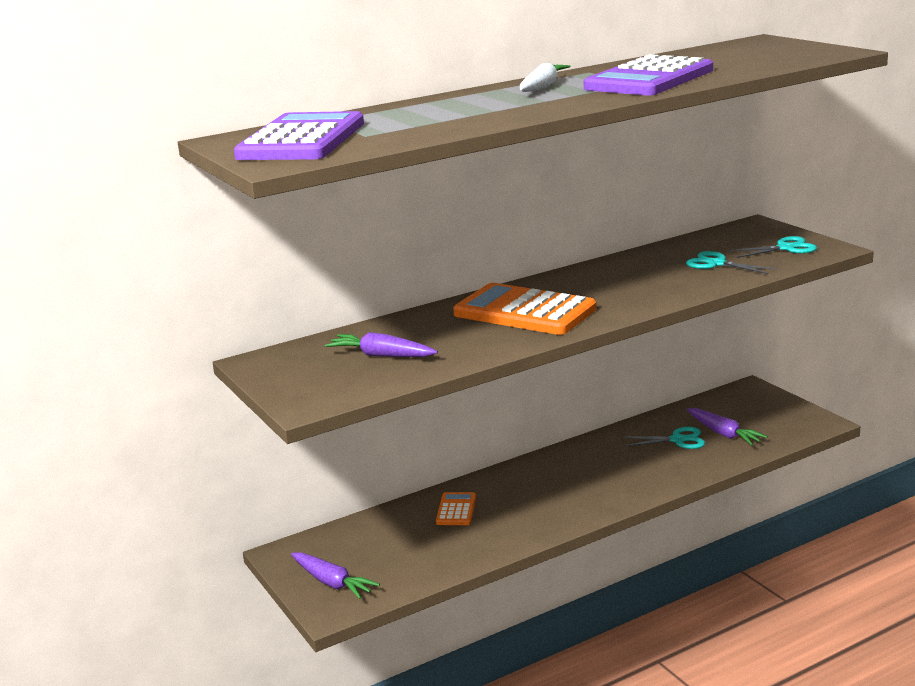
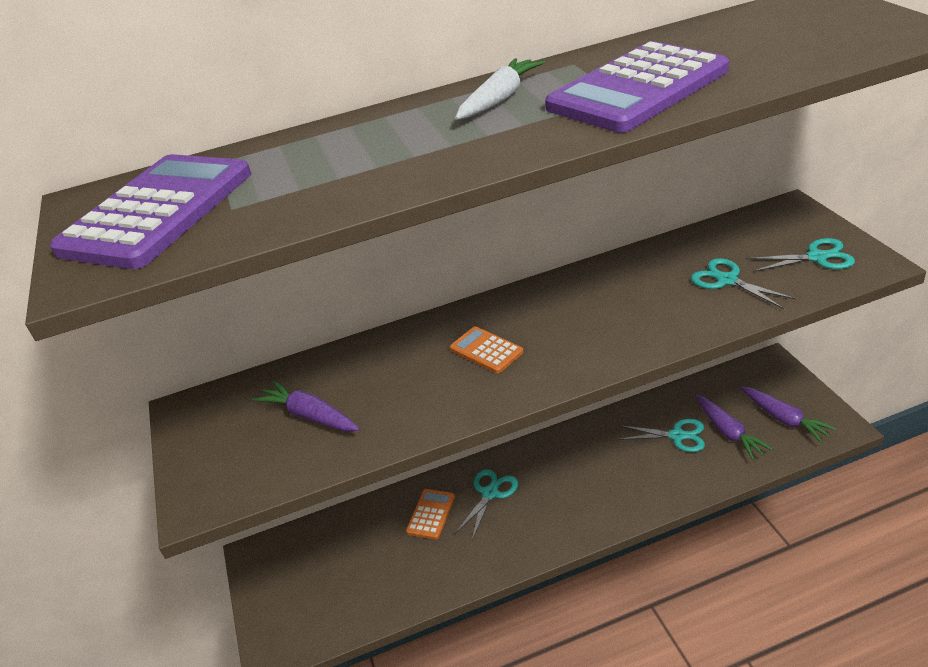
camera: 15 degrees right, 15 degrees up
purple carrot [291,552,380,599] -> purple carrot moved to [741,387,836,443]
orange calculator [453,283,597,335] -> orange calculator [450,326,523,374], size x0.47
none -> turquoise scissors [455,469,518,540]

